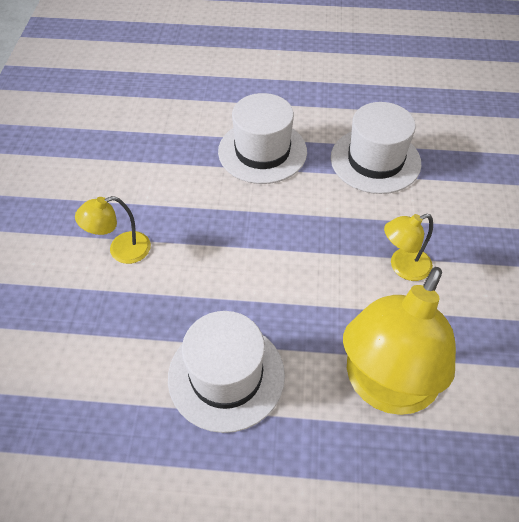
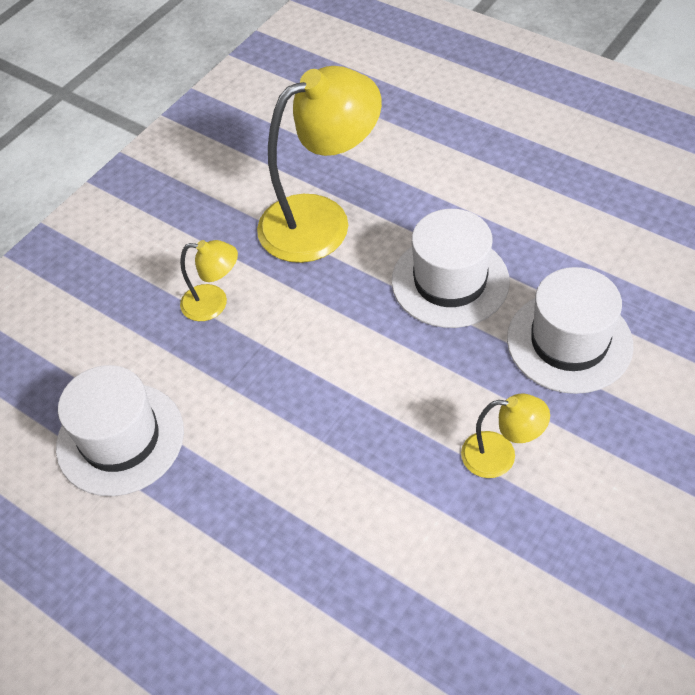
camera: 145 degrees left, 0 degrees up
white hat [218,93,307,184] -> white hat moved to [507,267,633,394]

